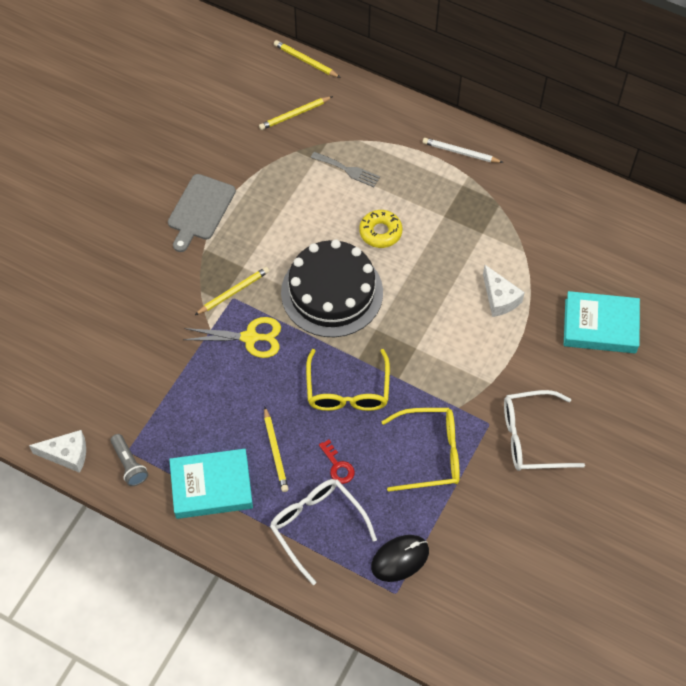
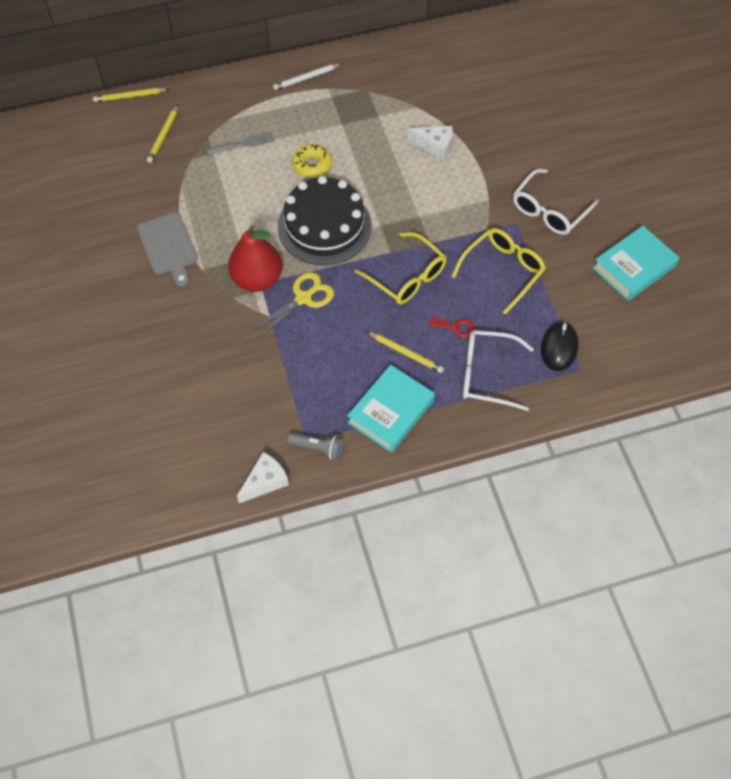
camera: 45 degrees left, 0 degrees up
yellow pencil [195,267,269,315] -> red pear [228,225,282,292]
turquoise book [564,291,640,353] -> turquoise book moved to [593,226,679,301]

